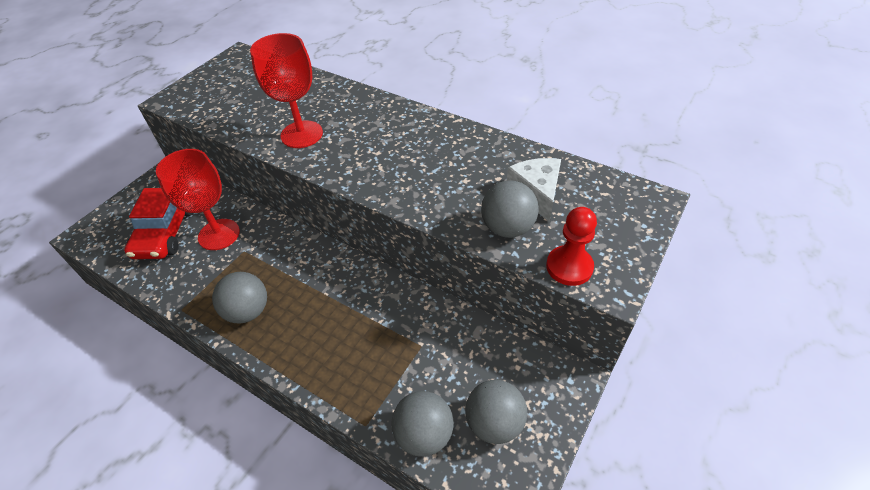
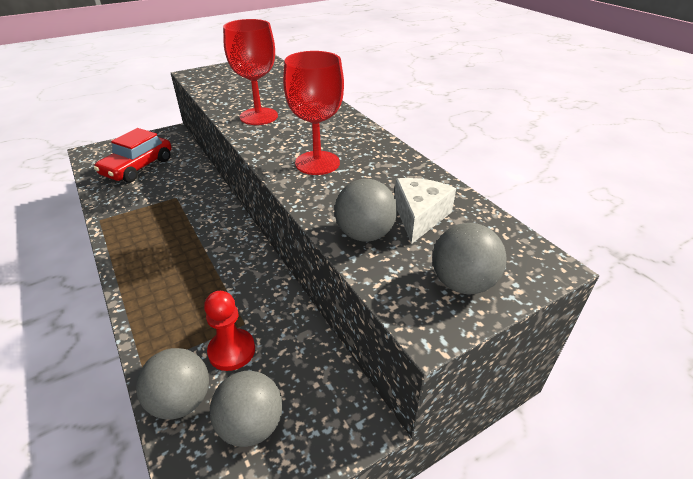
camera: 25 degrees right, 10 degrees down
red goblet [156,149,240,250] -> red goblet moved to [283,51,344,175]
grey ball [212,272,267,323] -> grey ball moved to [432,223,506,294]
red pawn [546,207,597,286] -> red pawn moved to [204,291,255,371]

